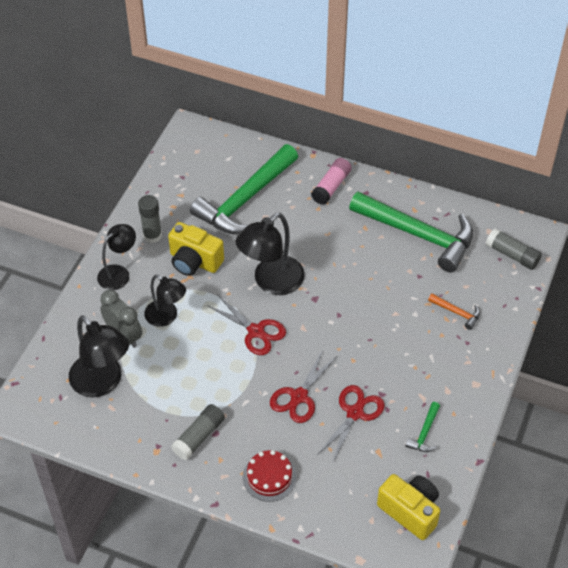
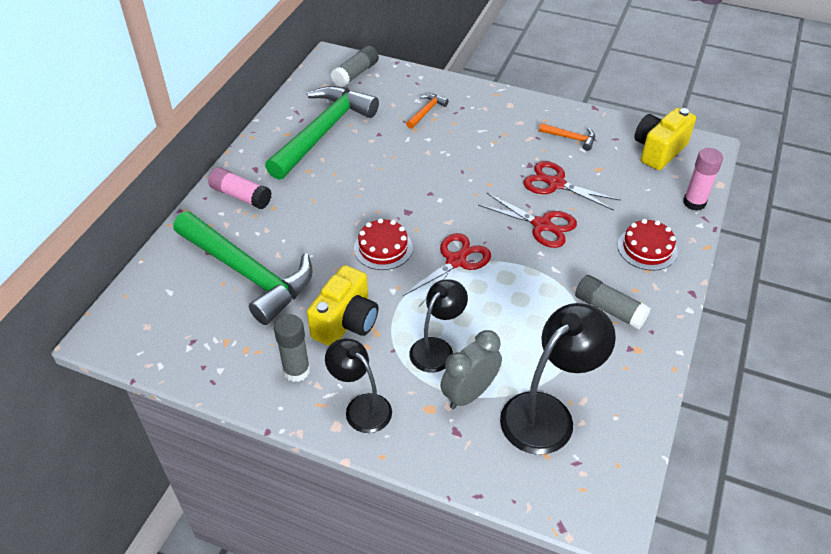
camera: 90 degrees left, 5 degrees down
black lamp [236,212,305,295] -> red cake [354,218,413,270]
green hammer [405,402,440,452] -> orange hammer [539,123,595,151]
none -> pink glue stick [683,148,723,211]

